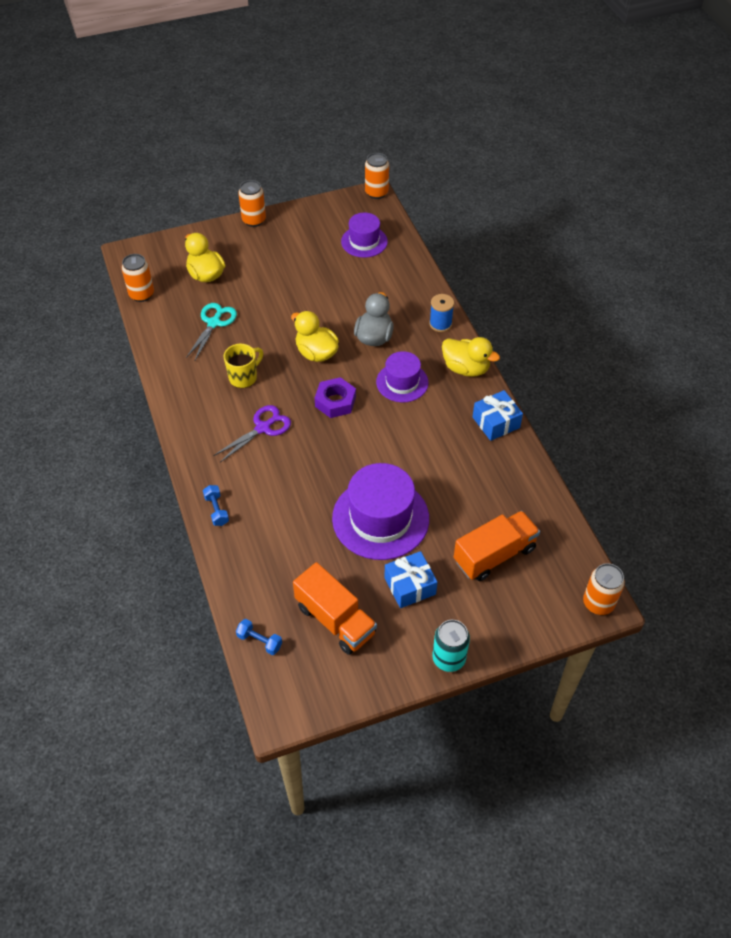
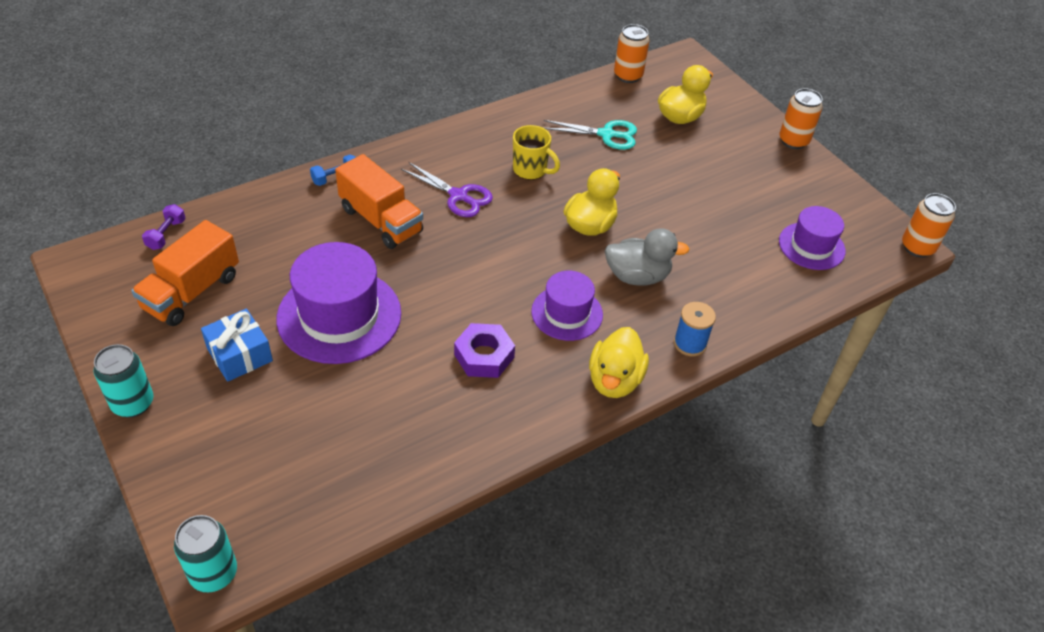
camera: 75 degrees right, 5 degrees down
blue dumbbell [236,619,282,655] -> purple dumbbell [142,204,186,250]
purple nut [315,377,356,418] -> purple nut moved to [454,323,515,378]
orange truck [454,511,540,581] -> orange truck moved to [335,154,423,249]
blue gift [473,390,523,441] -> none
orange can [583,563,625,615] -> turquoise can [174,515,237,592]

